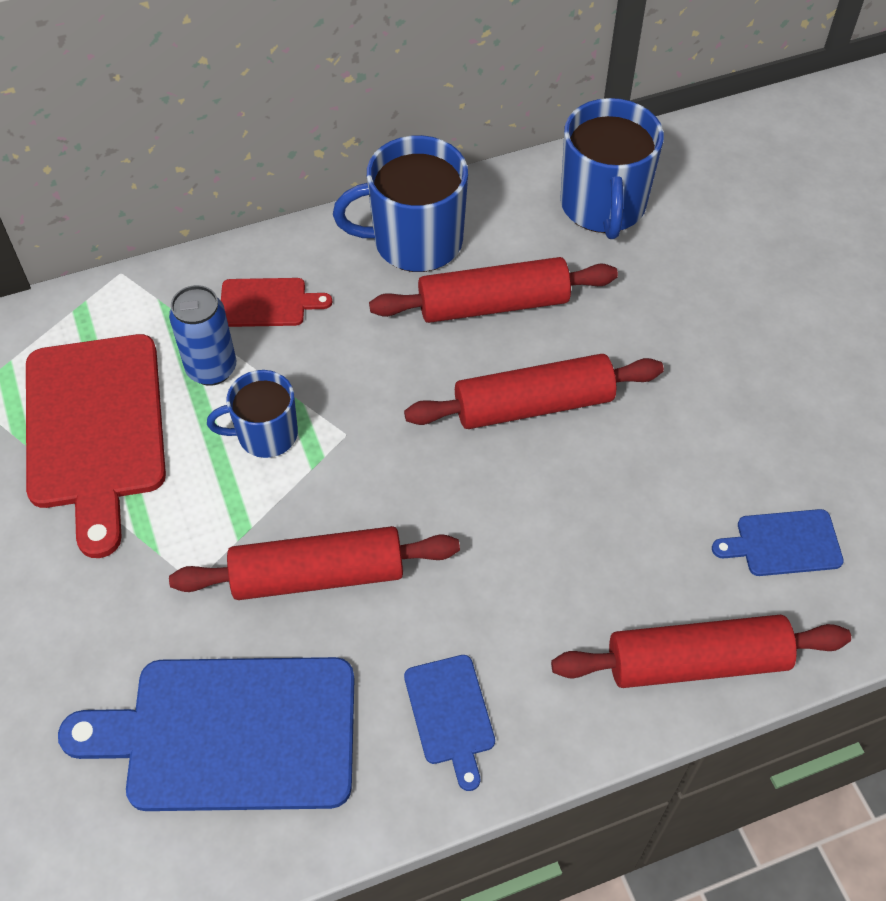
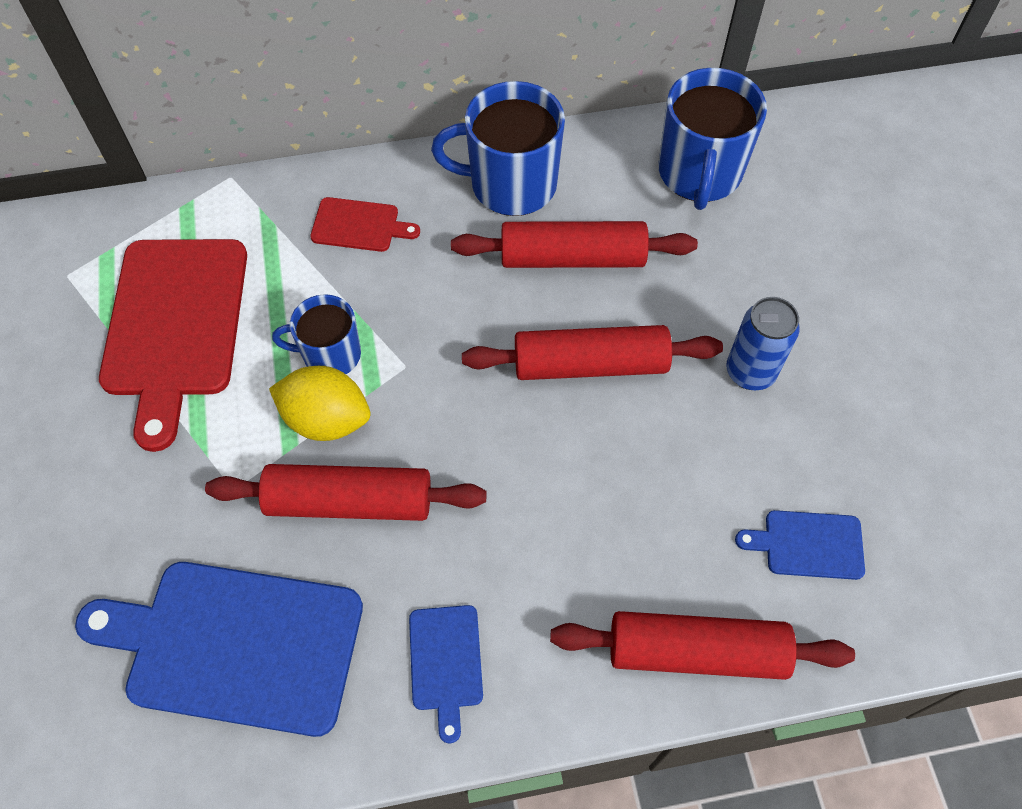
camera: 10 degrees right, 5 degrees up
blue can [169,285,236,386] -> blue can moved to [726,297,800,390]
none -> yellow lemon [269,366,370,441]

